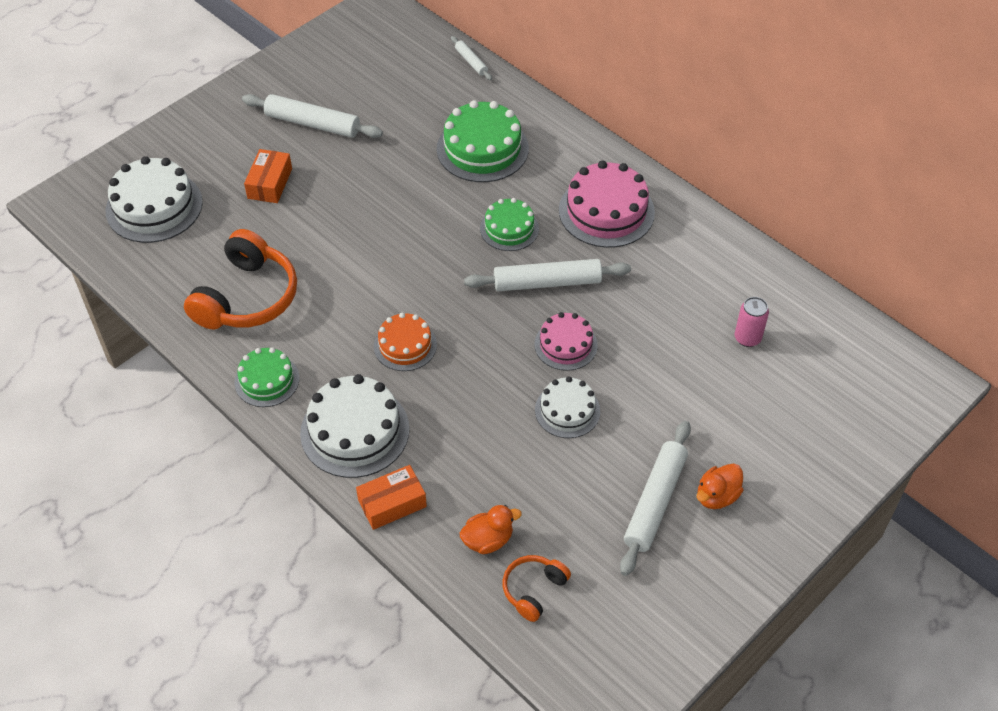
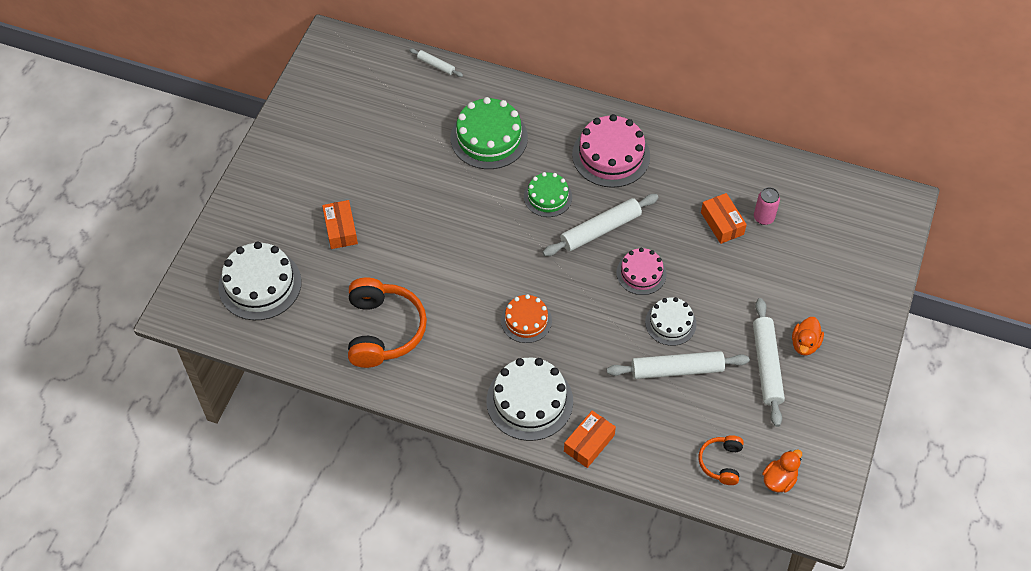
camera: 25 degrees left, 5 degrees up
green cake [235,347,299,407] -> none
white rolling pin [242,94,383,138] -> white rolling pin moved to [607,351,750,379]
orange duck [460,505,522,554] -> orange duck moved to [762,449,802,493]
none -> orange box [701,193,747,244]

